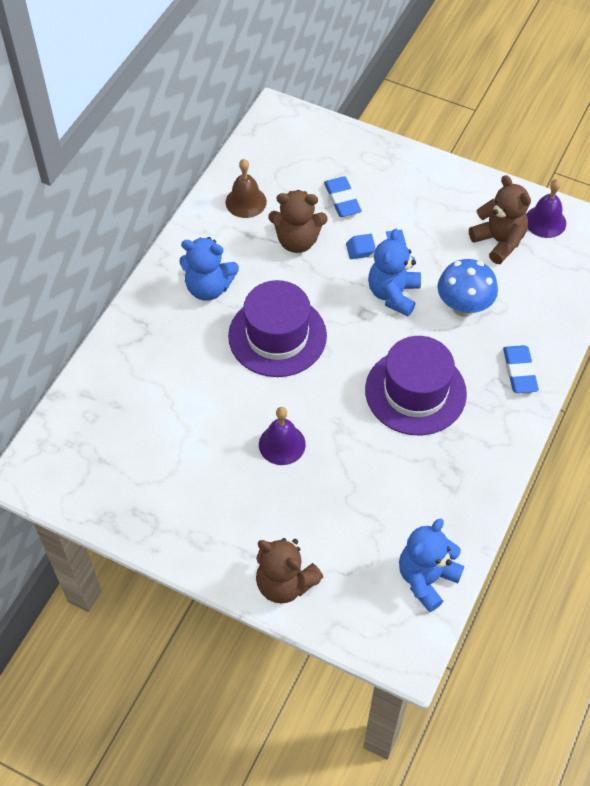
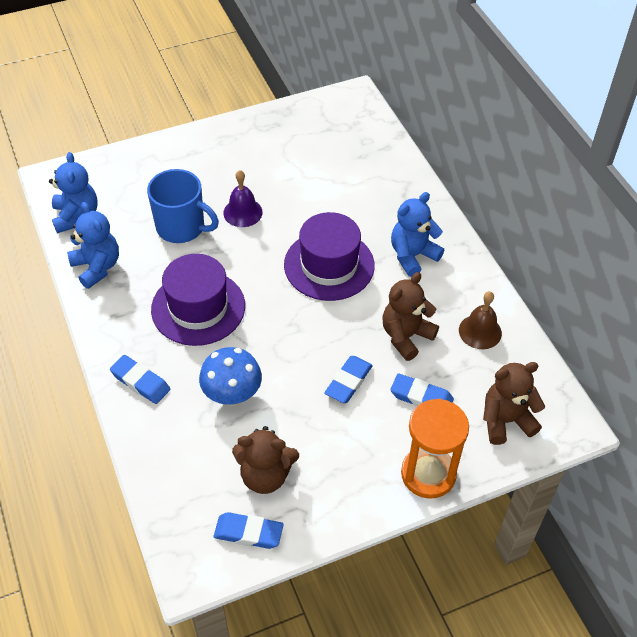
camera: 130 degrees right, 5 degrees down
brown teddy bear [256,538,323,604] -> brown teddy bear moved to [483,362,545,445]
blue teddy bear [368,228,421,316] -> blue teddy bear moved to [67,202,119,289]
purple bell [526,179,566,238] -> blue eraser [214,512,284,549]
none -> blue mug [147,169,219,243]
none -> orange hourglass [401,398,469,499]

